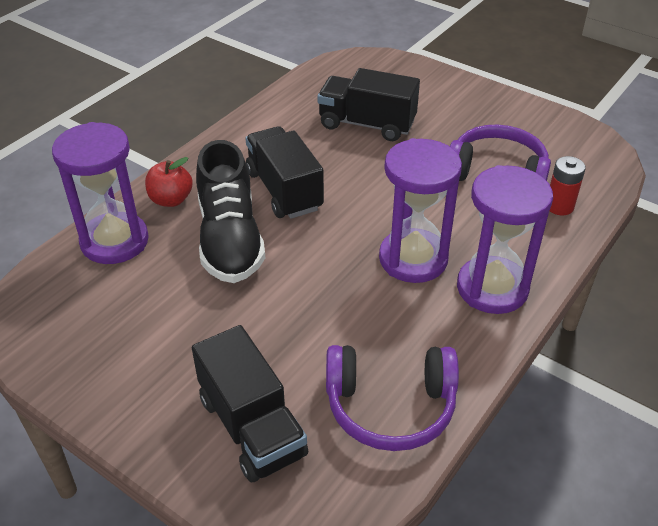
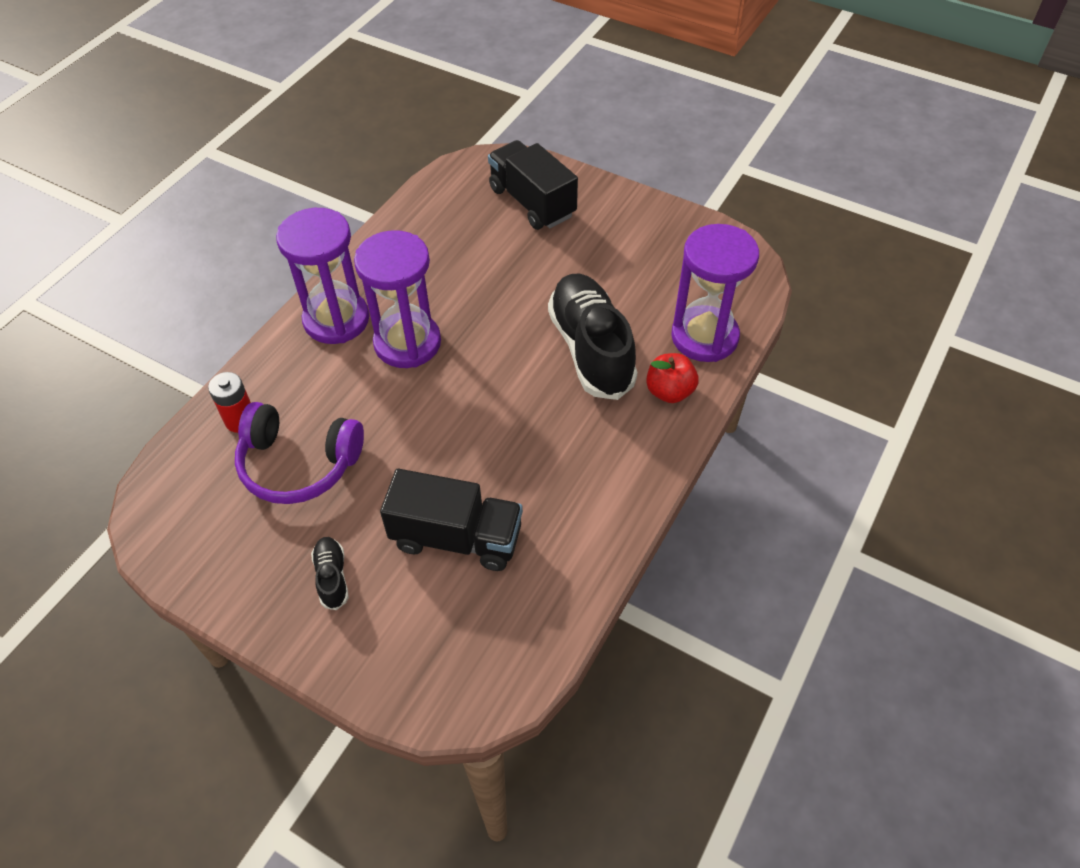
camera: 175 degrees right, 10 degrees up
black truck [245,126,324,219] -> none
purple headphones [326,345,459,451] -> none
none -> black shoe [311,537,349,610]

